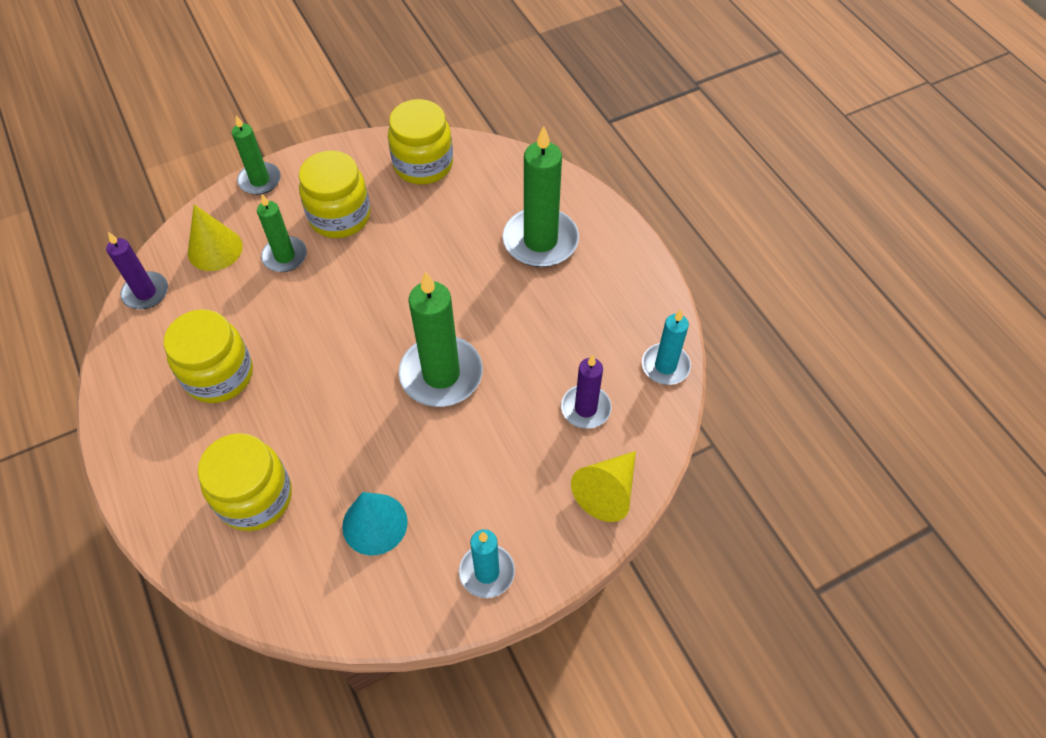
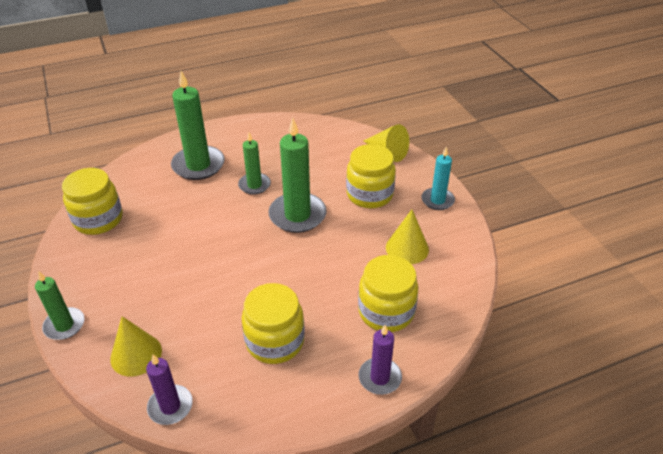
camera: 85 degrees left, 15 degrees down
green candle [257,194,307,272] -> green candle moved to [238,132,271,195]
yellow jar [299,151,371,238] -> yellow jar moved to [346,144,396,208]
turquoise cone [342,492,408,555] -> yellow cone [386,210,429,264]
purple candle [561,355,612,429] -> purple candle moved to [358,325,402,395]
turquoise candle [642,310,691,385] -> none

